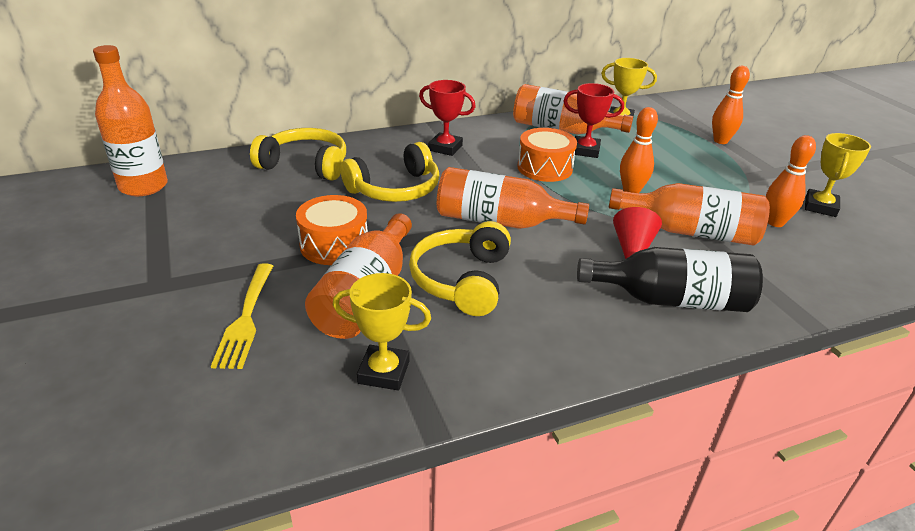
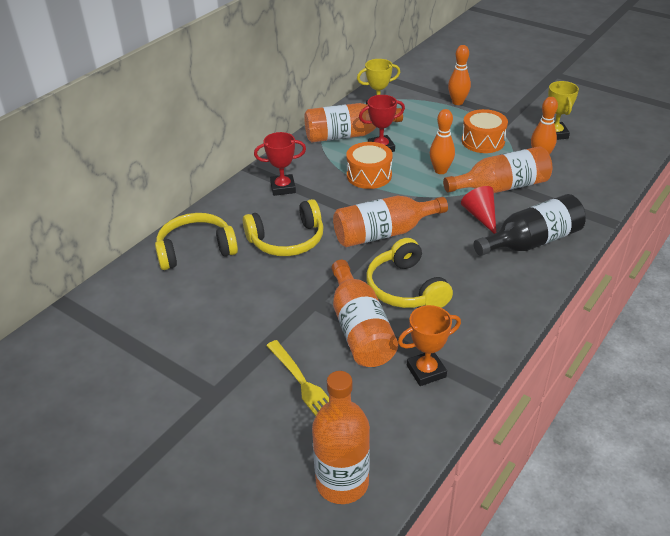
camera: 30 degrees left, 5 degrees up
orange bottle [93,45,168,196] -> orange bottle moved to [312,371,370,504]
orange drum [296,195,368,265] -> orange drum moved to [462,109,508,153]
yellow trophy [333,273,431,391] -> orange trophy [398,305,461,386]
yellow headphones [341,142,439,202] -> yellow headphones turned 45 degrees clockwise [243,199,323,256]

